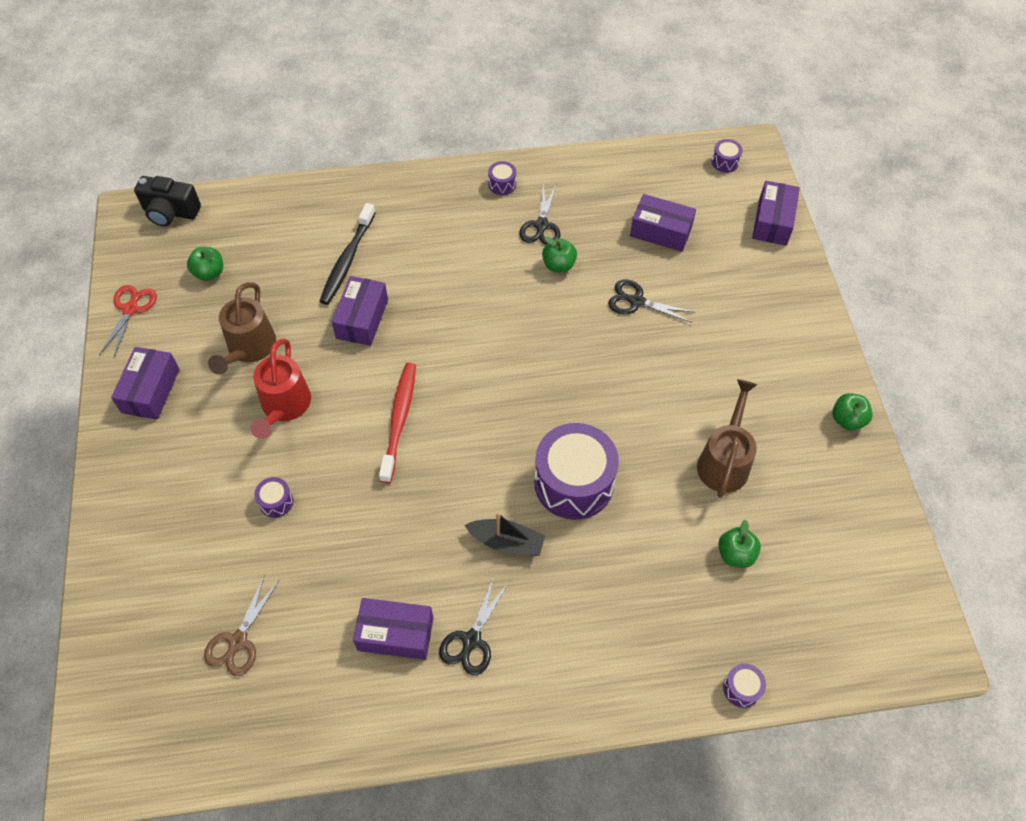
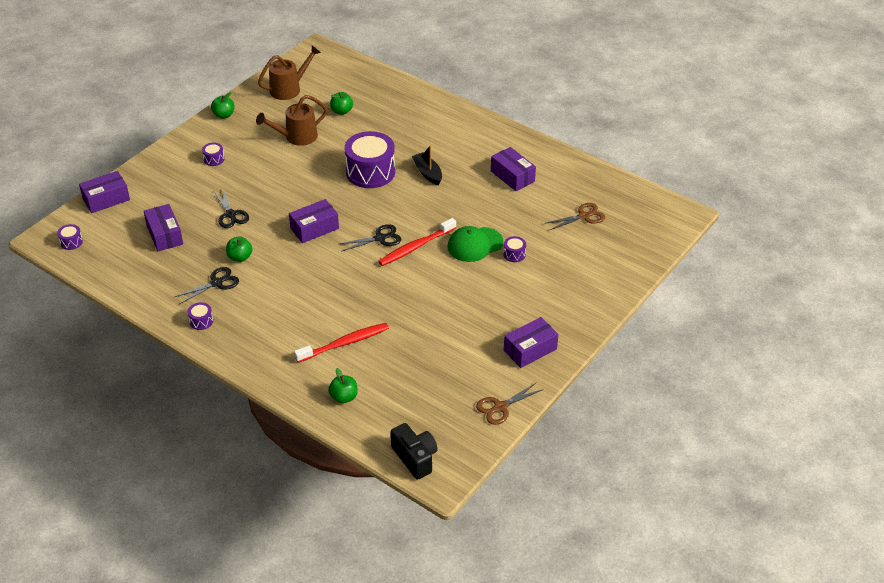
camera: 135 degrees left, 15 degrees down
red scissors [99,285,157,358] -> brown scissors [476,383,543,425]
green apple [187,247,223,281] -> green apple moved to [328,368,358,403]
brown watering can [208,282,276,375] -> brown watering can moved to [258,45,321,100]
red watering can [250,339,311,439] -> none
black toothbrush [319,203,375,305] -> red toothbrush [294,323,389,363]
purple box [332,276,388,346] -> purple box moved to [289,199,339,243]
black scissors [439,576,509,675] -> black scissors moved to [339,224,401,252]
purple drum [723,664,766,708] -> purple drum moved to [202,143,224,166]
none -> green cap [447,226,504,262]

